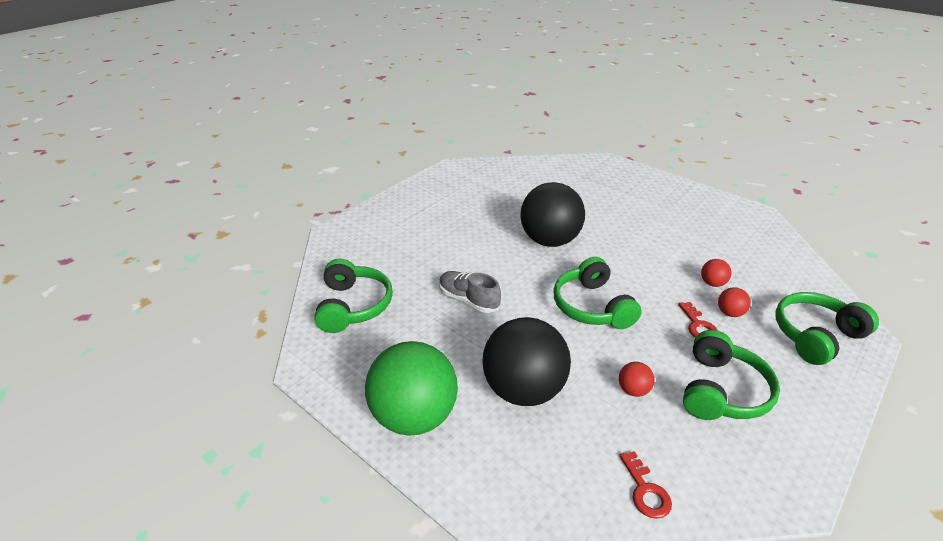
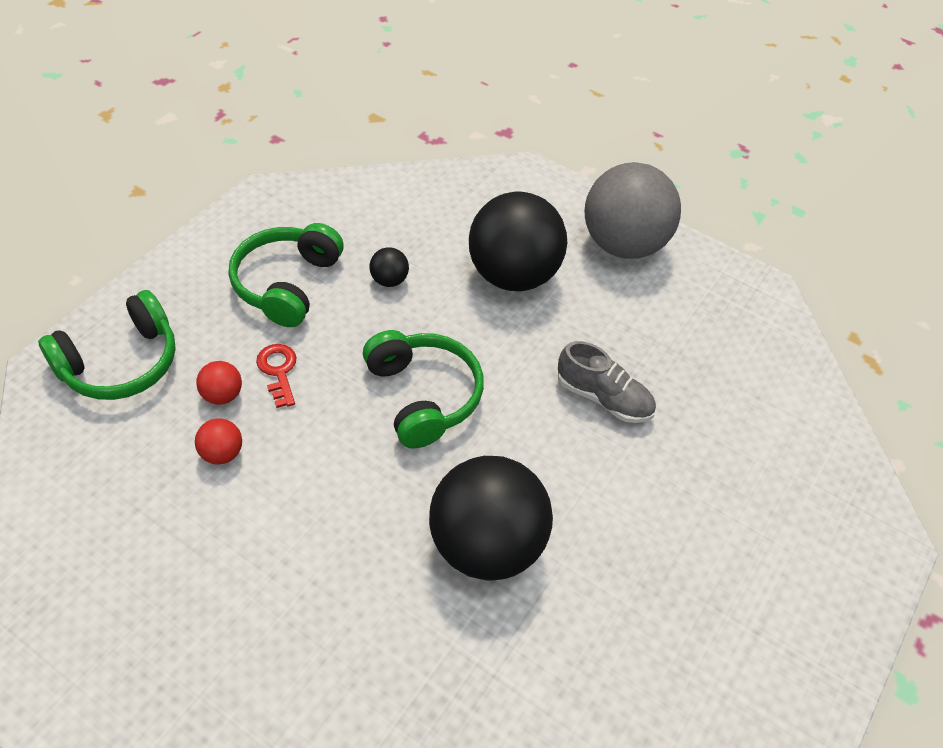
camera: 170 degrees right, 15 degrees up
green headphones [314,259,393,333] -> none
green ball [365,341,458,436] -> grey ball [585,162,681,259]
red ball [619,362,655,397] -> black ball [369,247,409,287]
red key [619,451,672,519] -> none

